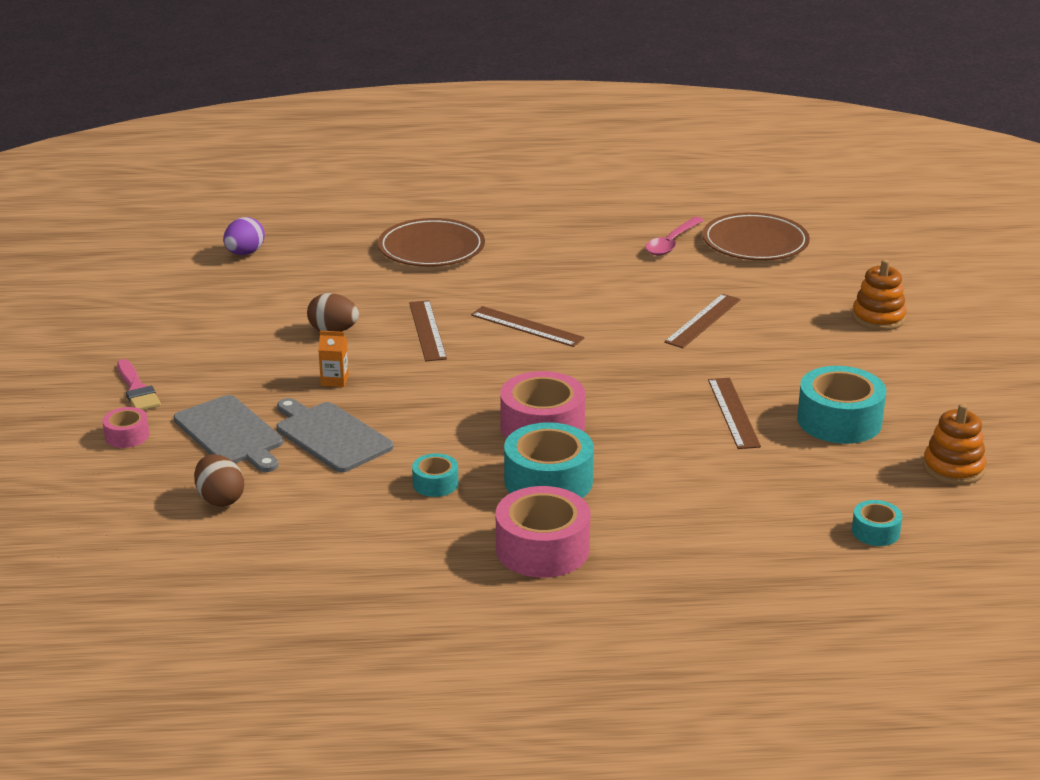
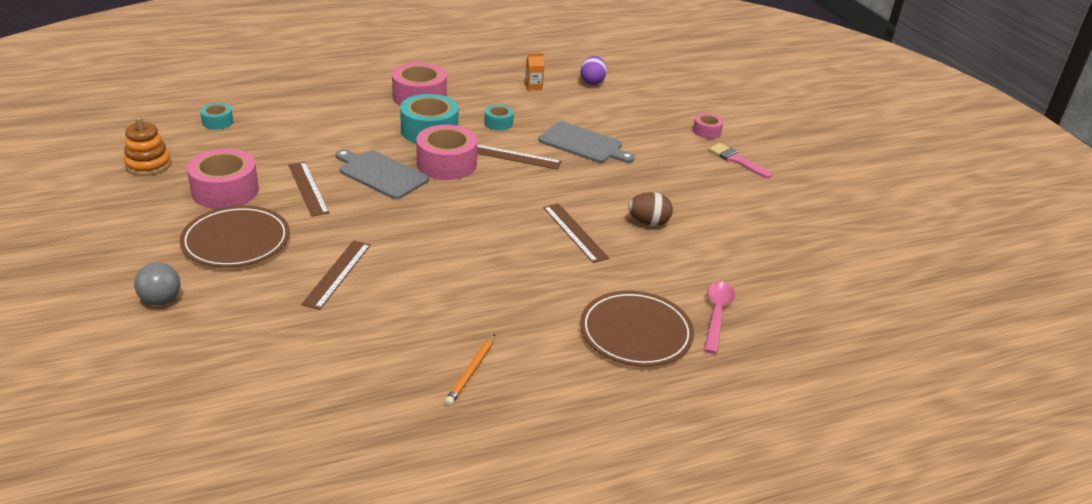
camera: 160 degrees right, 5 degrees up
grey cutting board [174,395,283,472] -> grey cutting board moved to [335,149,429,199]
brown egg [194,454,244,507] -> none
purple egg [223,217,265,255] -> purple egg moved to [580,56,607,85]
orange carton [318,331,349,387] -> orange carton moved to [525,53,544,90]
brown ruler [471,306,585,347] -> brown ruler moved to [477,145,562,170]
pink spoon [645,217,704,256] -> pink spoon moved to [704,281,735,354]
brown plate [703,212,810,261] -> brown plate moved to [180,206,290,268]
turquoise tape [797,366,886,444] -> pink tape [187,149,259,209]
orange stacking toy [852,259,907,330] -> grey ball [134,262,180,306]
none -> orange pencil [445,334,495,406]

